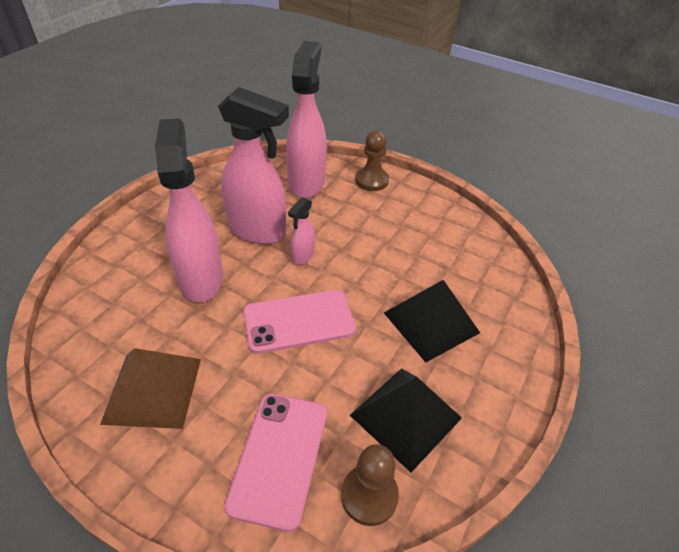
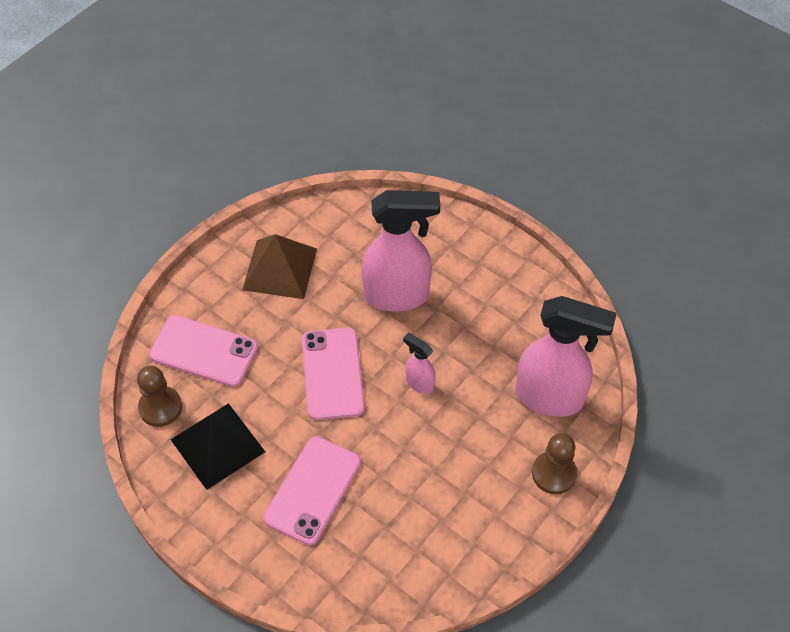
camera: 100 degrees right, 10 degrees up
pink spray bottle [218,87,289,244] -> none
black pyramid [384,280,480,362] -> pink phone [263,436,361,545]

